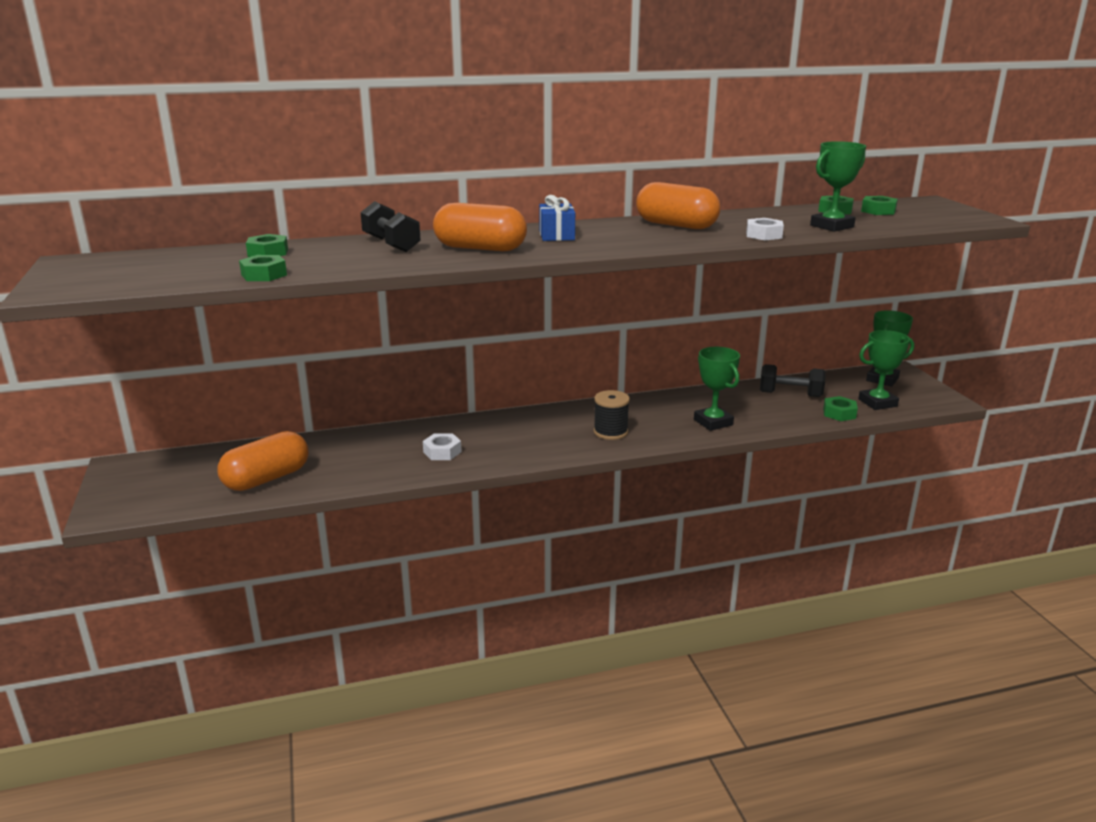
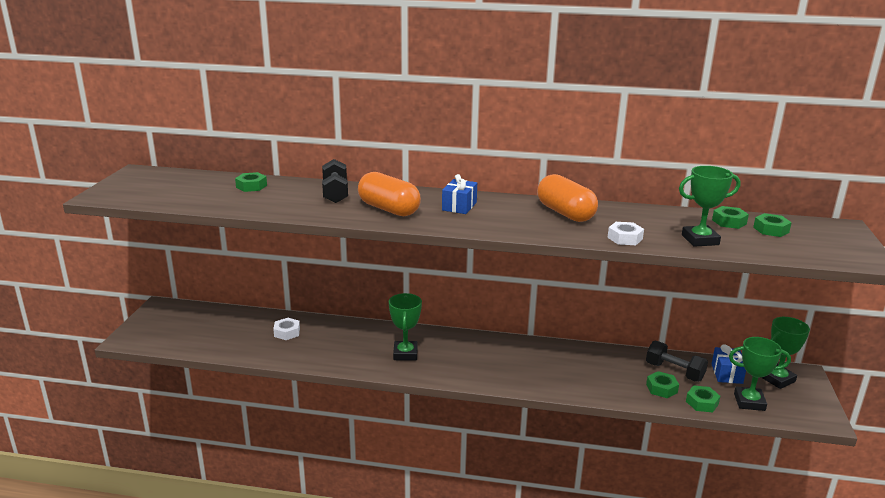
camera: 25 degrees right, 0 degrees up
orange capsule [218,431,309,491] -> none
green nut [239,255,287,281] -> green nut moved to [646,371,679,398]
white nut [423,433,462,460] -> white nut moved to [273,318,300,340]
black spool [594,390,630,440] -> none
green trophy [694,347,740,431] -> green trophy moved to [389,293,422,360]
none -> blue gift [712,344,746,384]

